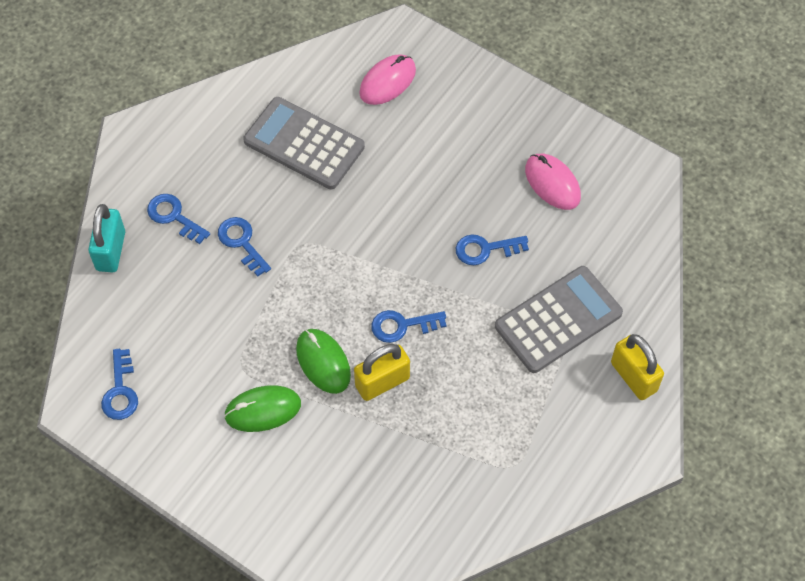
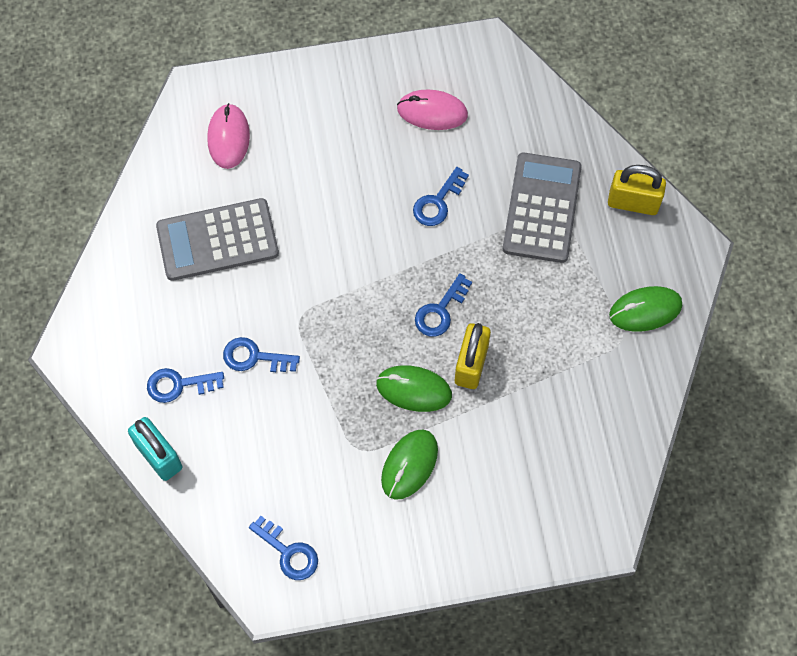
camera: 45 degrees left, 5 degrees up
none -> green mouse [609,286,682,332]

